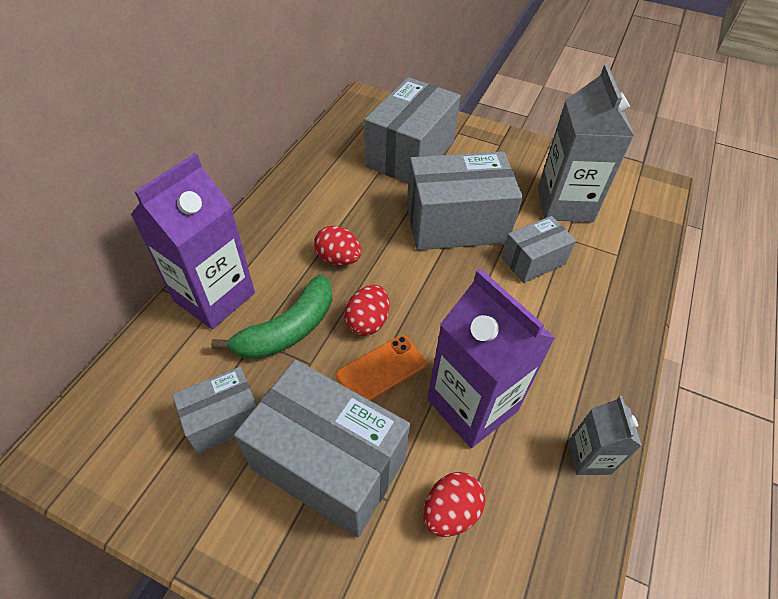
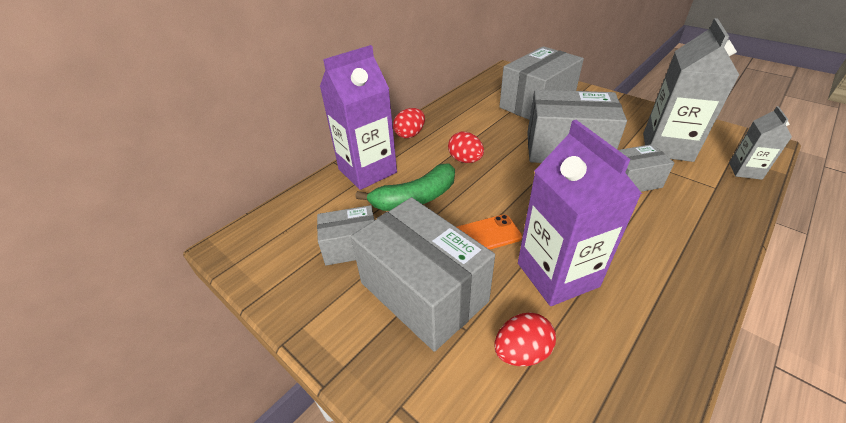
camera: 20 degrees right, 10 degrees down
red egg [344,285,390,336] -> red egg moved to [393,108,425,138]
grey carton [568,396,642,475] -> grey carton moved to [729,106,792,180]

